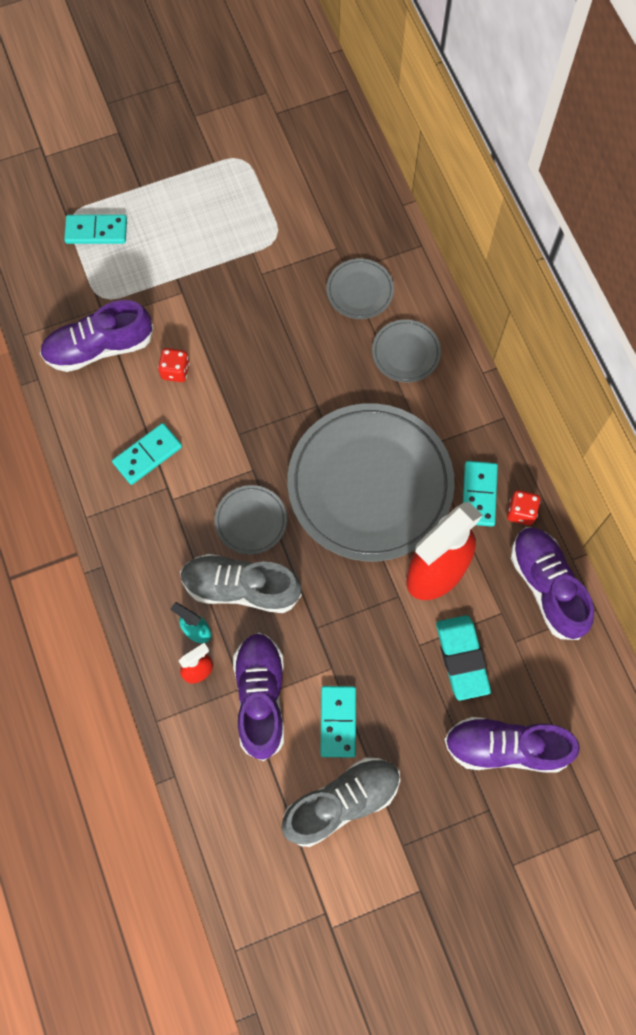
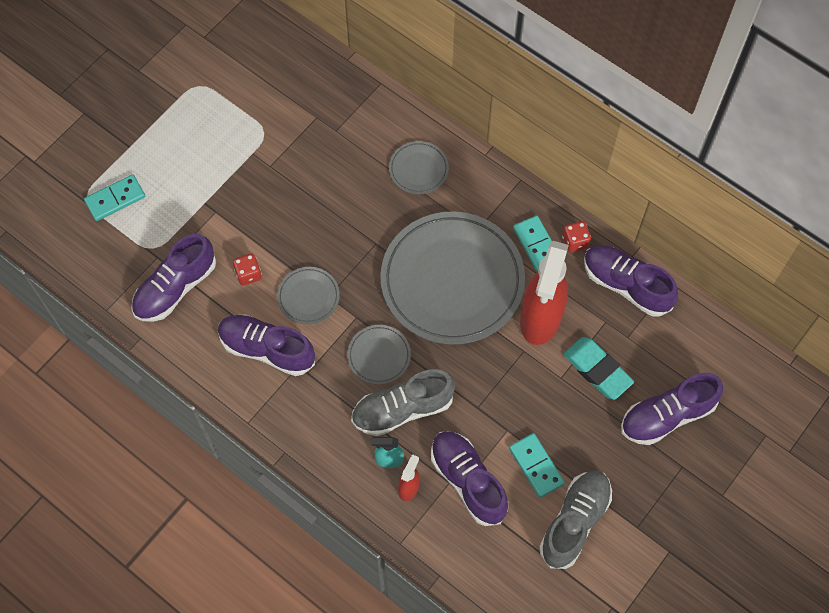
camera: 30 degrees left, 5 degrees down
turquoise domino [112,423,182,485] -> purple shoe [218,314,315,376]
grey plate [326,259,394,319] -> grey plate moved to [277,267,340,324]

